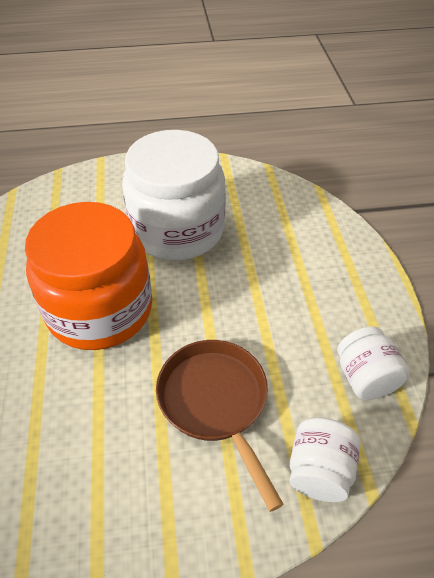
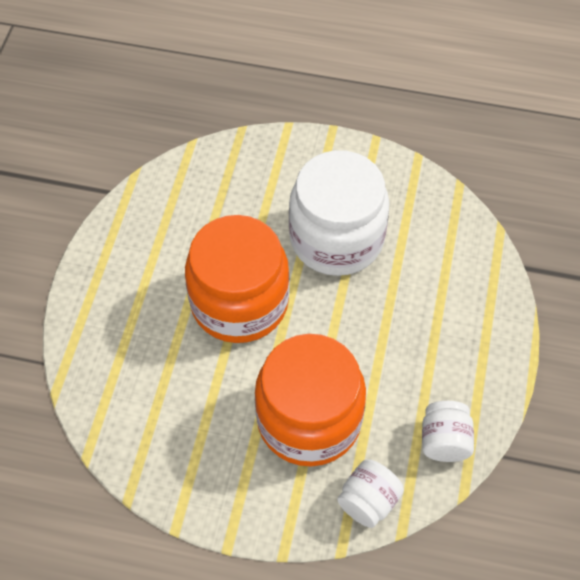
camera: 20 degrees right, 10 degrees up
brown pan [156,340,284,512] -> orange jar [255,334,366,467]

